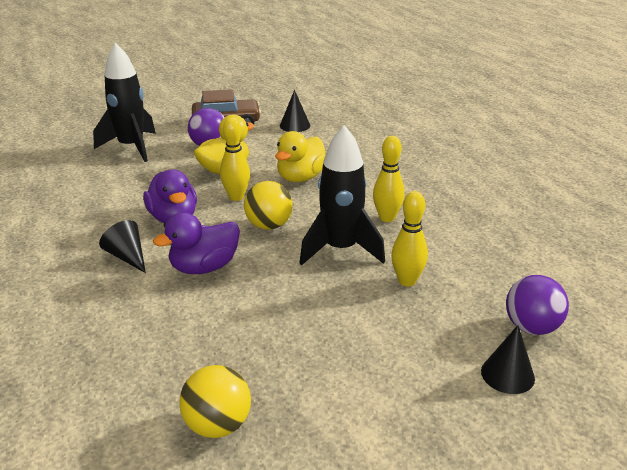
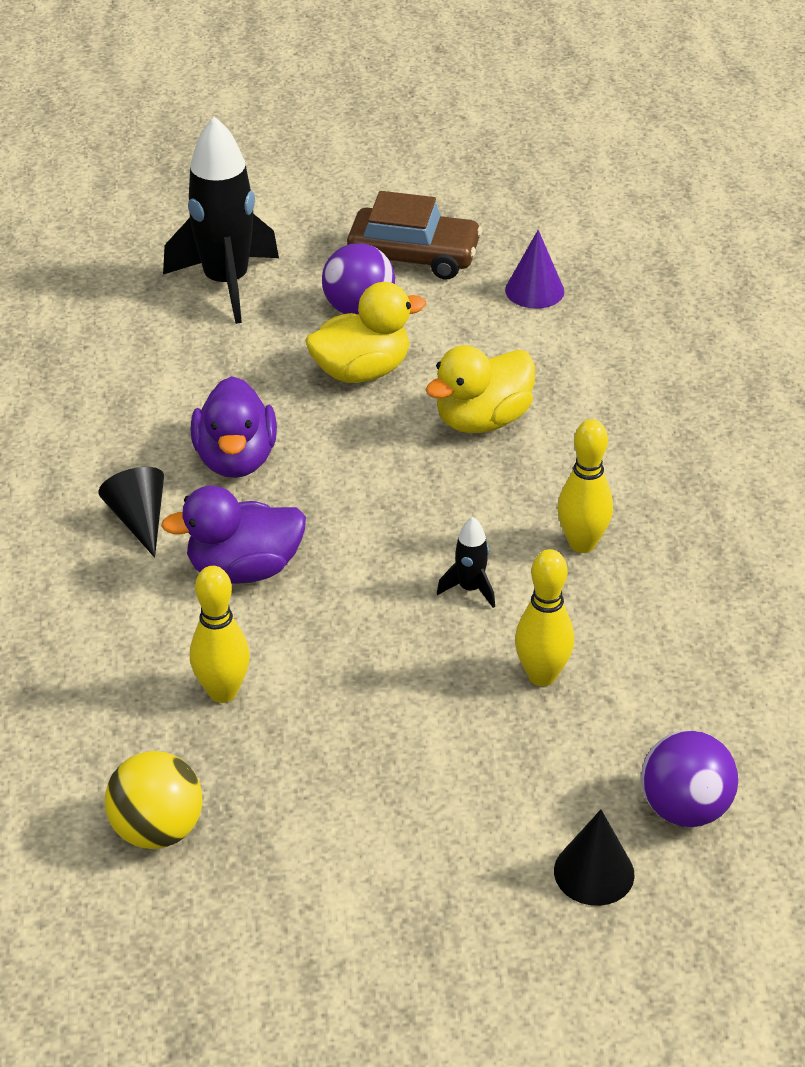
camera: 20 degrees right, 10 degrees up
yellow bowling pin [220,117,250,201] -> yellow bowling pin moved to [190,566,250,703]
yellow ball [244,181,293,230] -> none
black cone [280,90,310,132] -> purple cone [505,230,564,309]
black rocket [300,125,385,265] -> black rocket [437,517,495,608], size x0.43

